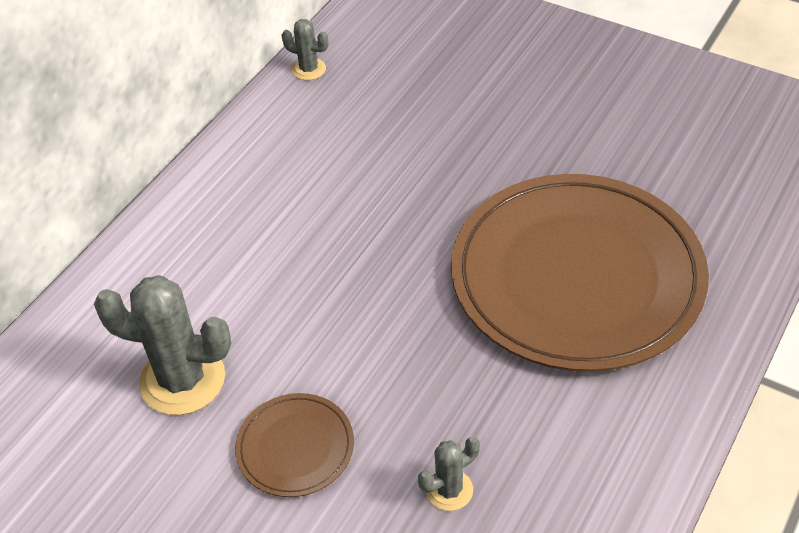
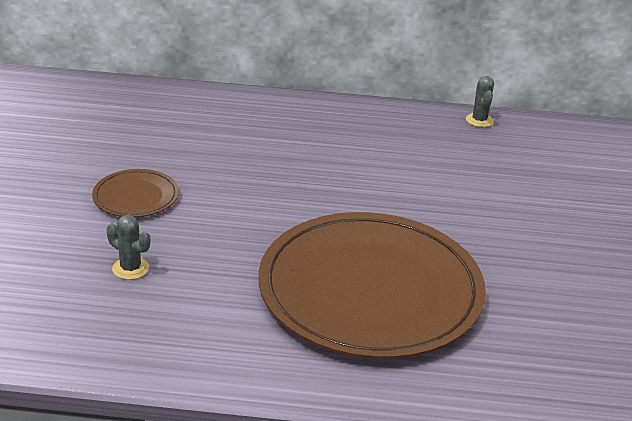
camera: 60 degrees right, 15 degrees down
grey cactus [94,275,231,415] -> none

